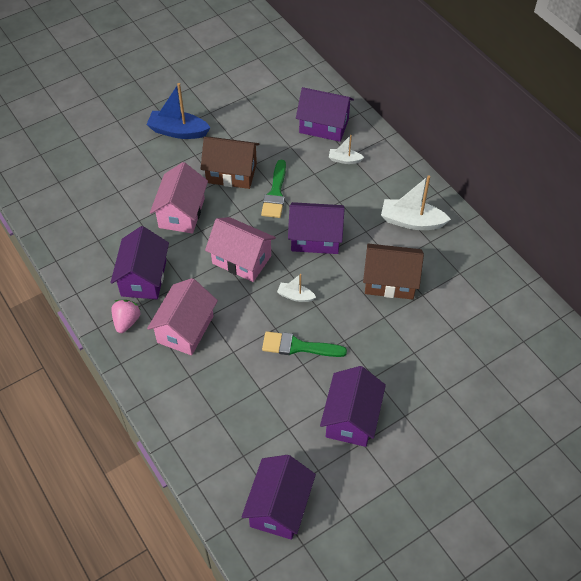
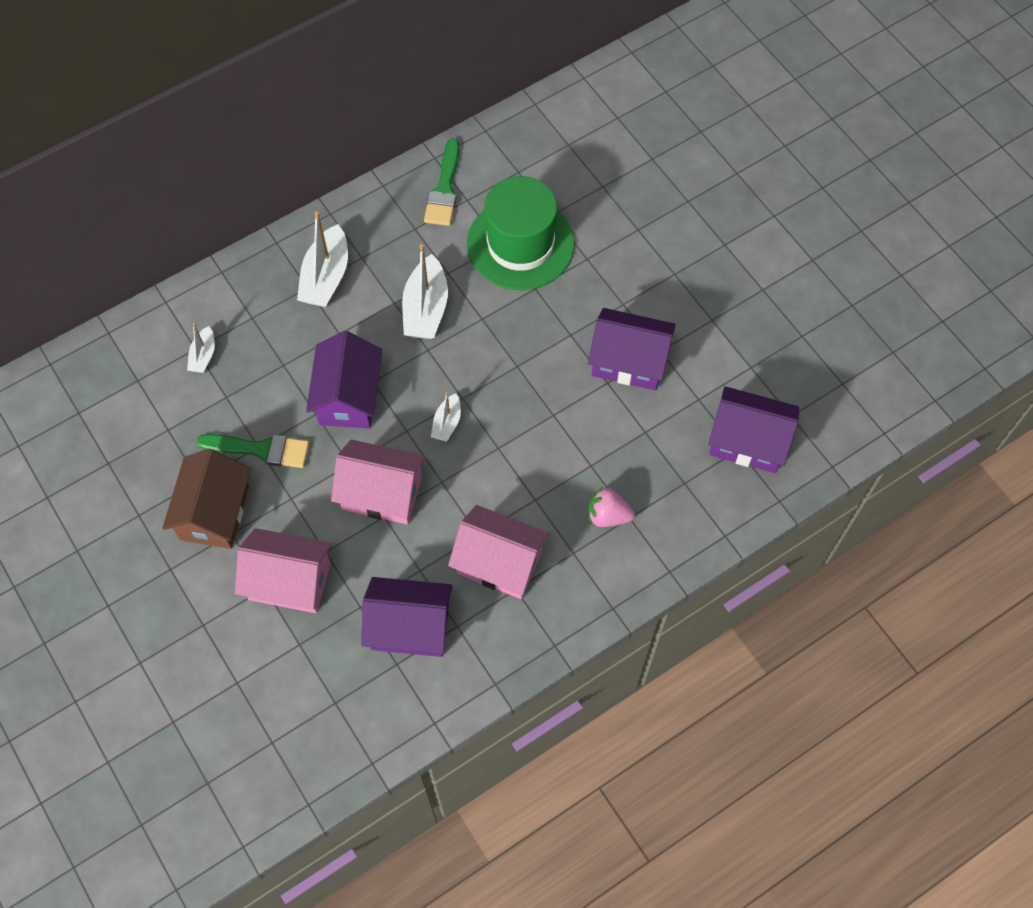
camera: 90 degrees left, 10 degrees up
pink strawberry [111,300,141,333] -> pink strawberry moved to [589,486,635,527]
blue boat [146,83,211,139] -> none
pink house [205,217,276,282] -> pink house turned 75 degrees clockwise [331,440,426,525]
green brush [262,331,347,357] -> green brush moved to [424,139,460,226]
purple house [296,87,354,142] -> none
brown house [363,244,424,300] -> white boat [402,244,448,339]
none -> green hat [467,176,574,290]

